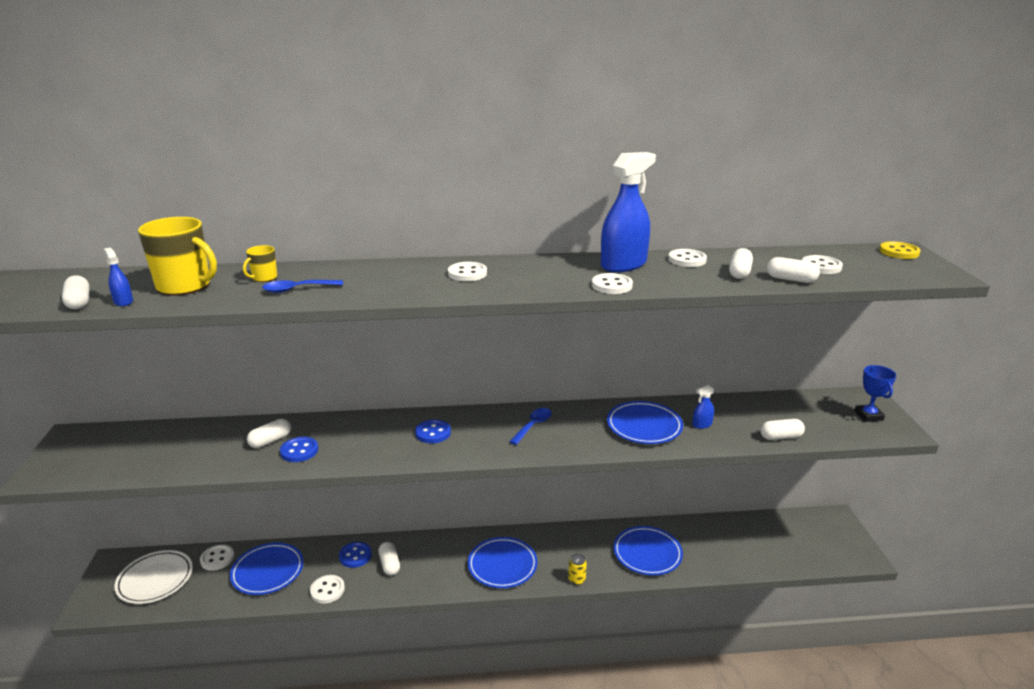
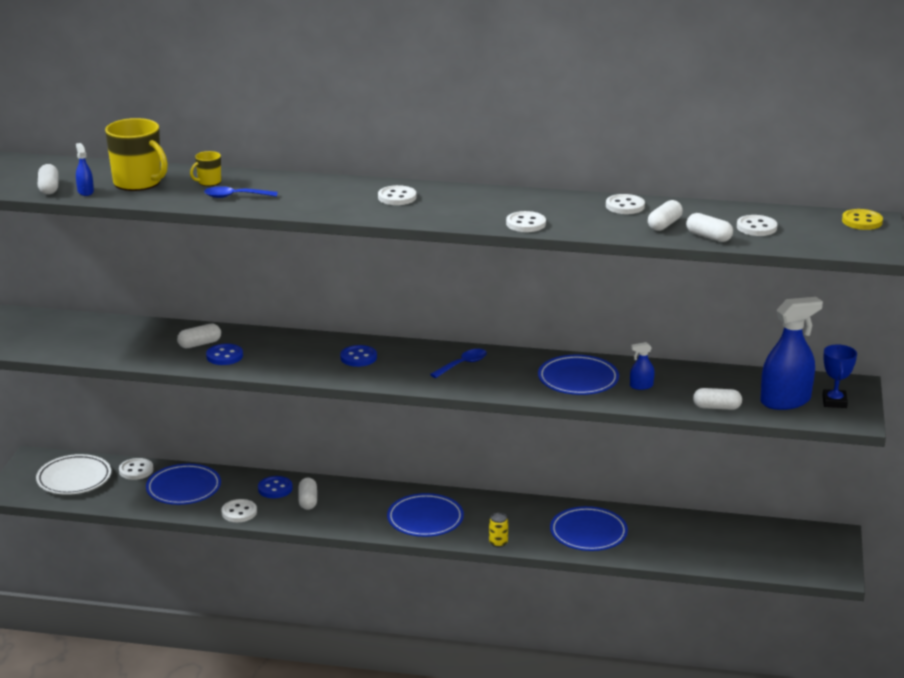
camera: 15 degrees right, 0 degrees up
blue spray bottle [601,152,656,272] -> blue spray bottle moved to [760,297,823,410]

